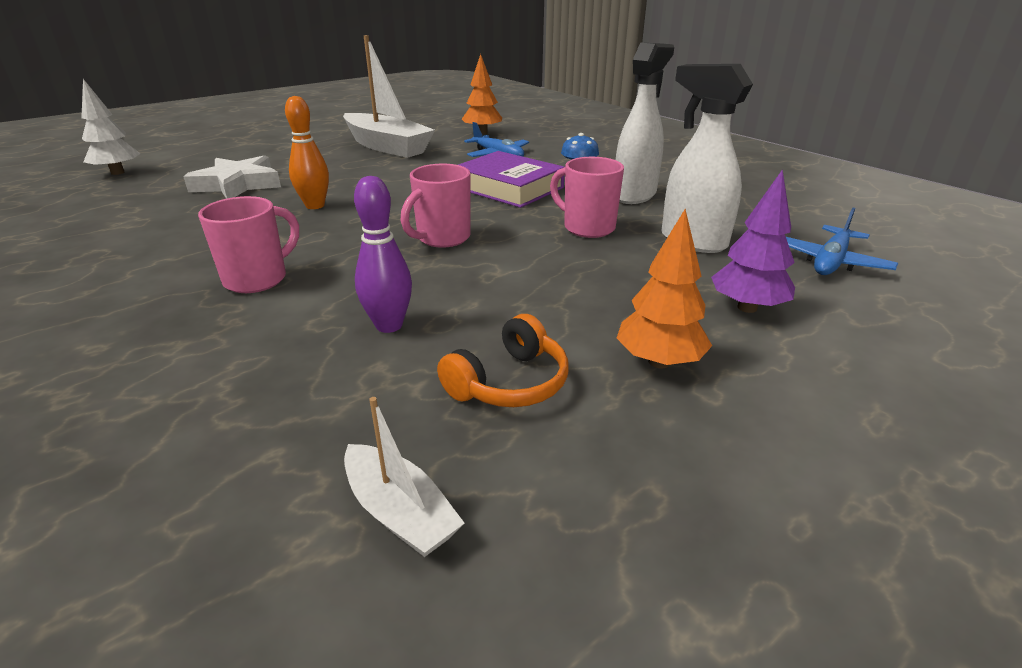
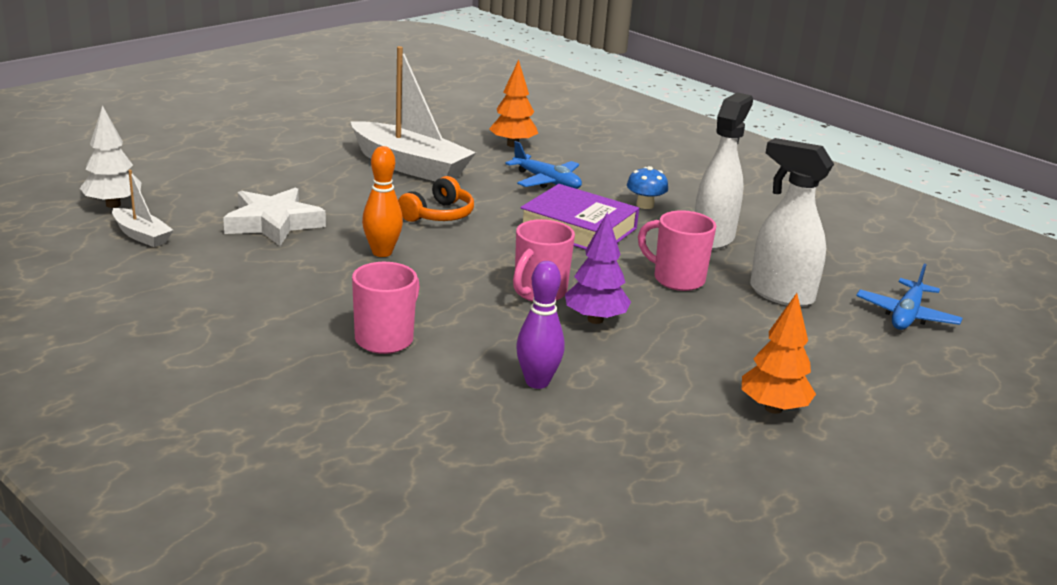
camera: 10 degrees left, 5 degrees down
white boat [344,397,465,557] -> white boat moved to [112,170,173,247]
orange headphones [437,314,569,407] -> orange headphones moved to [398,176,474,222]
purple tree [711,169,795,313] -> purple tree moved to [565,212,631,324]

